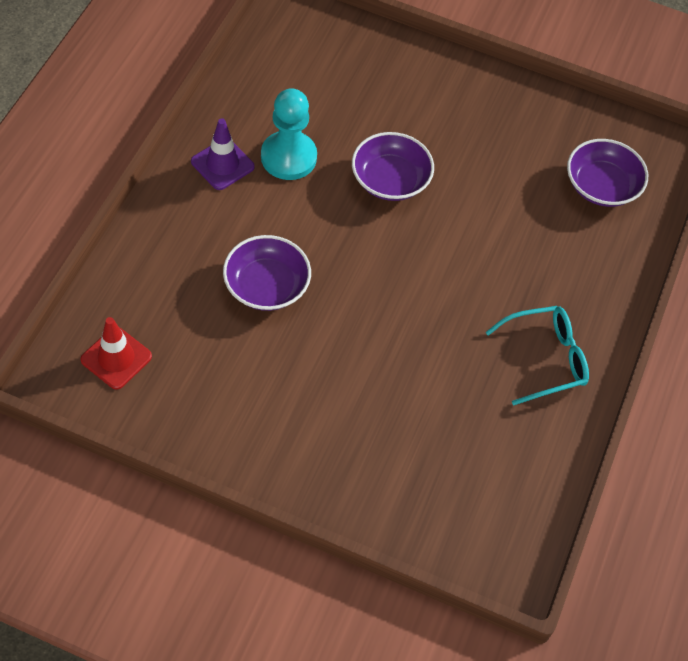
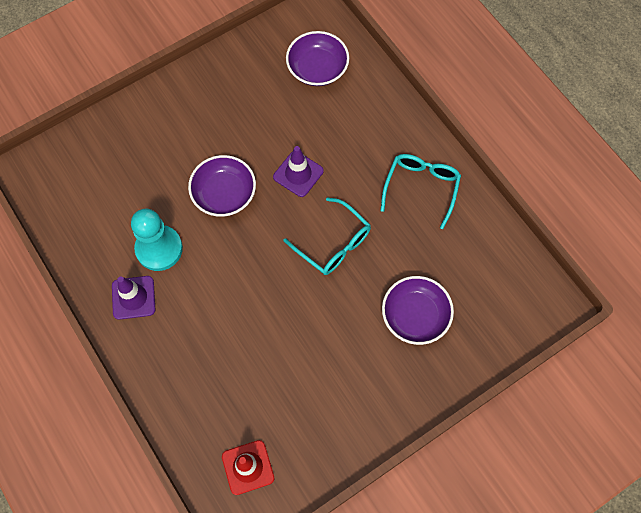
camera: 50 degrees left, 10 degrees up
purple bowl [223,235,311,311] -> purple bowl moved to [382,276,454,345]
none -> purple traffic cone [273,146,324,197]
none -> turquoise glasses [284,197,371,275]

